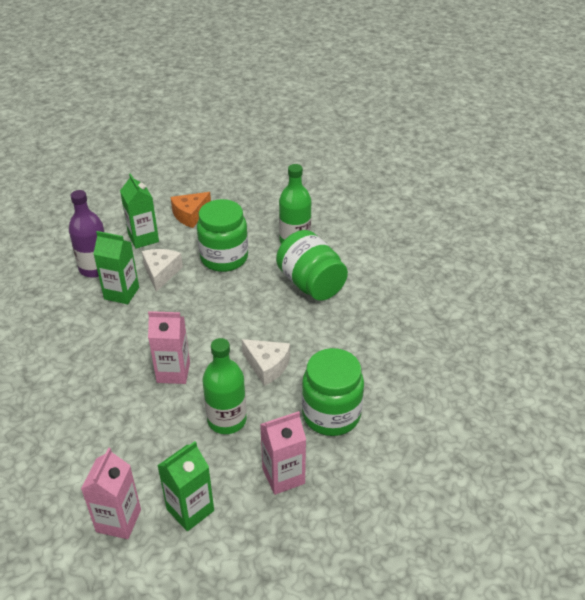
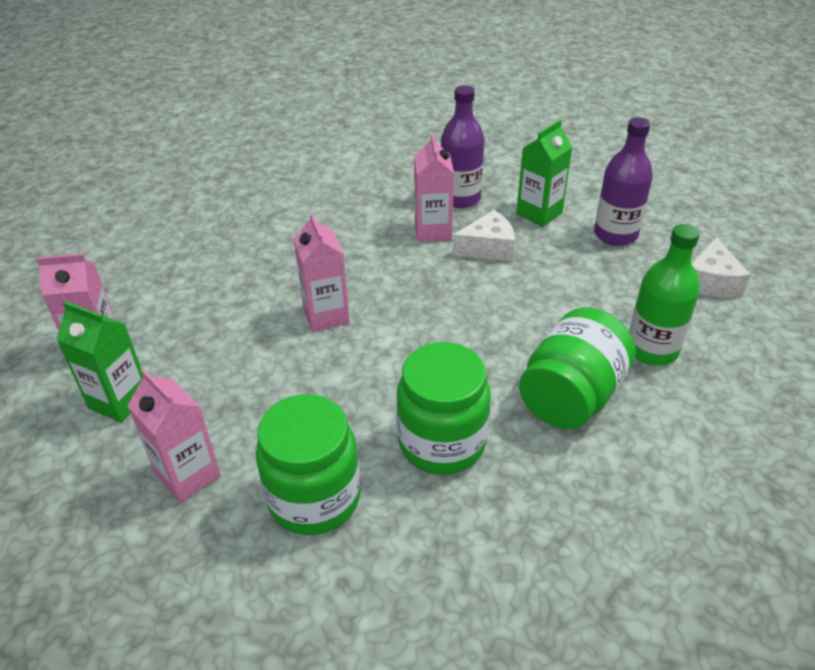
camera: 70 degrees right, 0 degrees up
green carton [93,231,139,304] -> pink carton [414,134,454,242]
orange cheese [171,192,211,228] -> purple bottle [594,117,653,246]
green jar [197,199,248,272] -> green jar moved to [396,342,491,475]
green bottle [203,338,247,434] -> none
white cheese [242,339,290,386] -> white cheese moved to [691,237,751,298]

